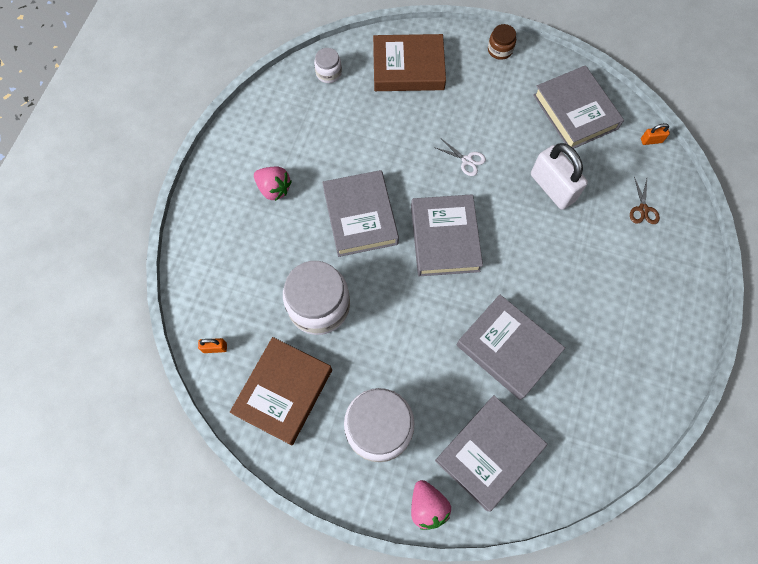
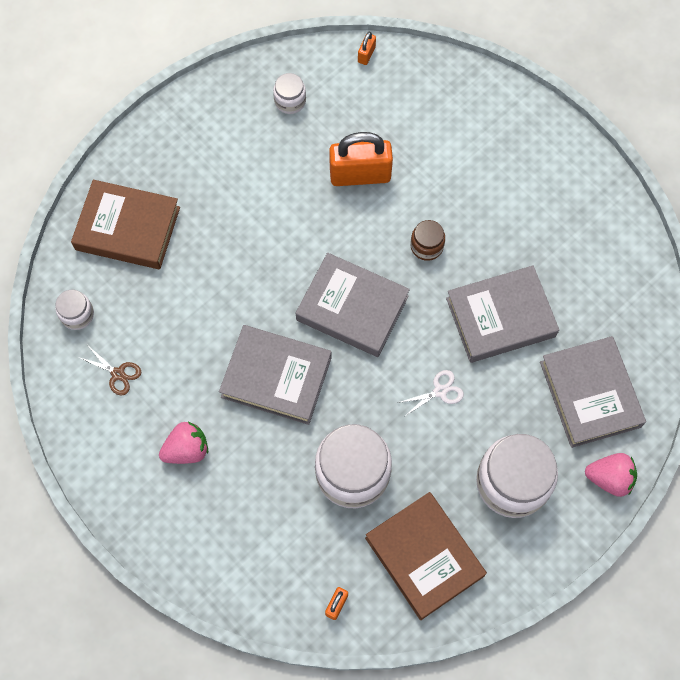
camera: 60 degrees left, 0 degrees up
brown book [373,34,446,91] -> brown book turned 75 degrees clockwise [71,180,180,269]
white scissors [434,139,486,176] -> white scissors moved to [398,370,464,417]
brown jar [488,24,516,60] -> brown jar moved to [411,220,445,261]
white padlock [531,143,588,210] -> orange padlock [329,132,393,186]
grey book [533,65,624,149] -> white jar [273,73,306,114]
brown scissors [630,176,660,224] -> brown scissors moved to [78,346,141,396]

